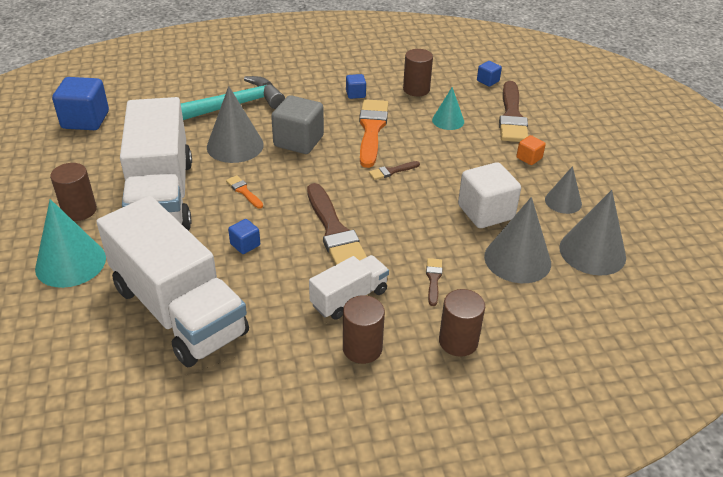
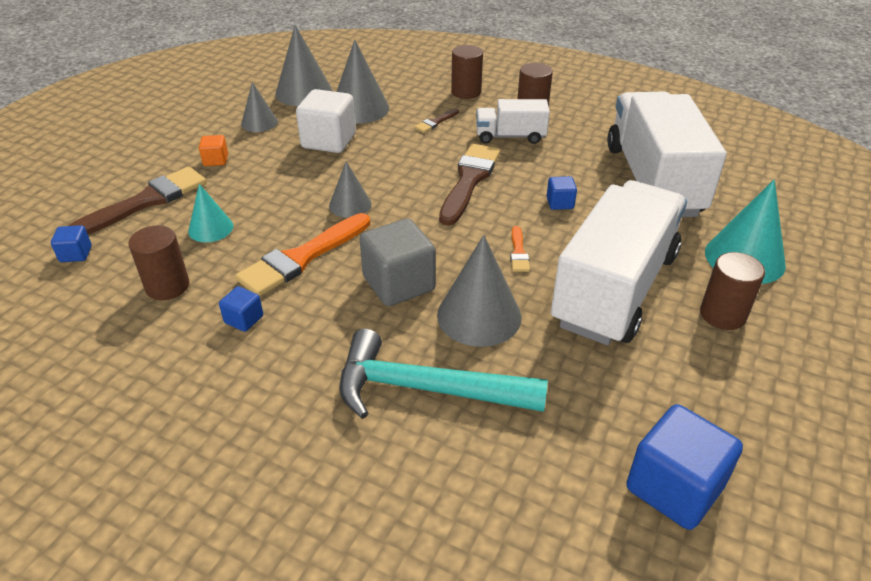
camera: 140 degrees left, 0 degrees up
brown brush [369,161,420,180] -> grey cone [329,161,372,218]

